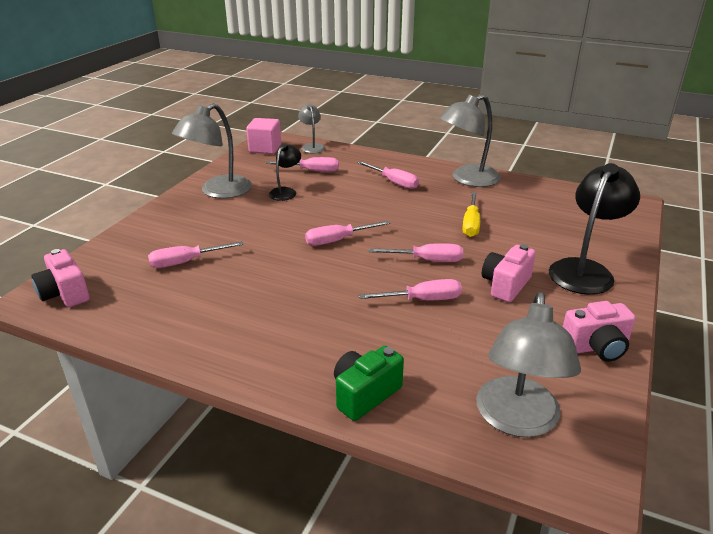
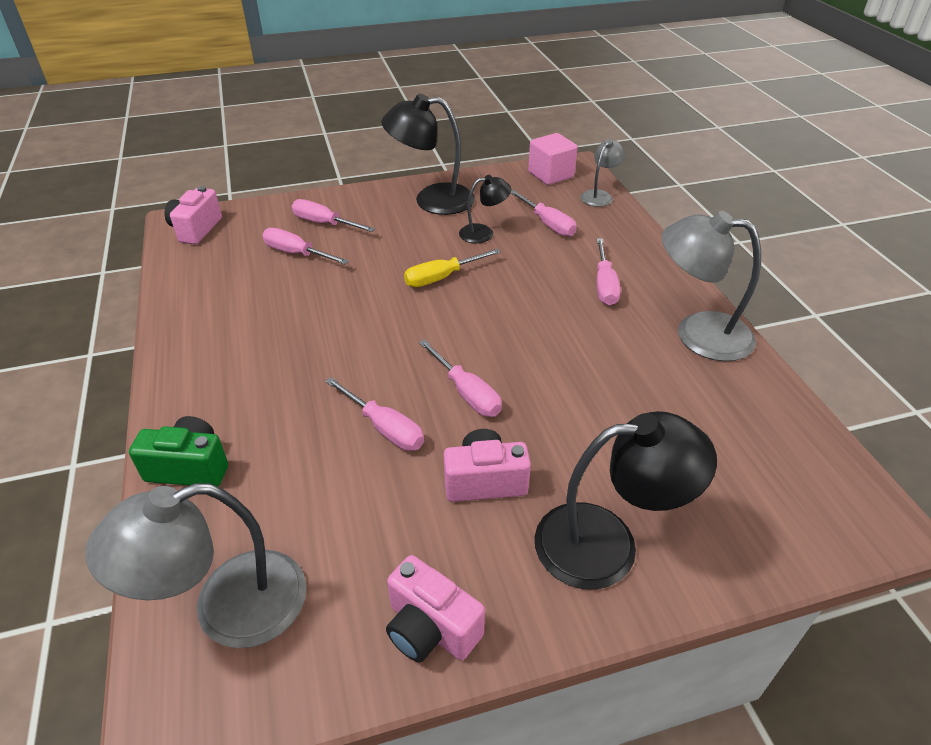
camera: 50 degrees right, 10 degrees up
grey lamp [172,103,252,198] -> black lamp [381,94,475,215]
pink screwdriver [305,221,390,246] -> pink screwdriver moved to [292,199,375,232]
yellow screwdriver [462,192,480,237] -> yellow screwdriver moved to [404,249,501,287]

